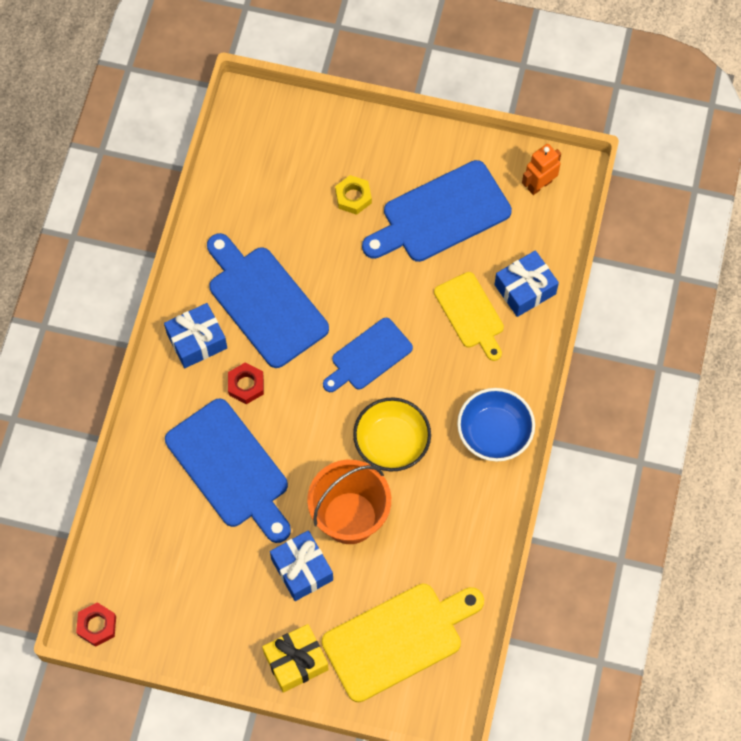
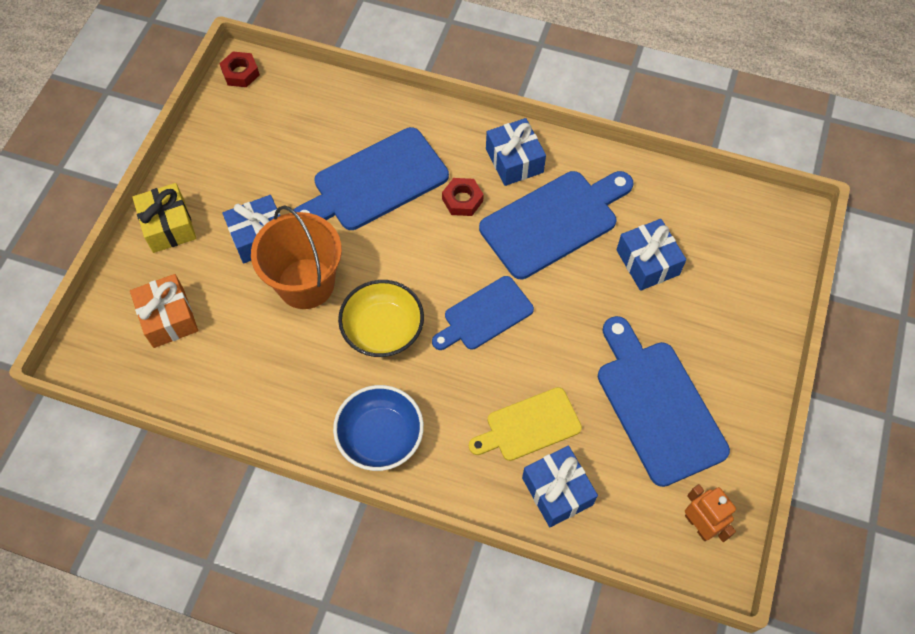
camera: 95 degrees right, 5 degrees down
yellow cutting board [322,583,484,702] -> orange gift [130,274,198,348]
blue cutting board [323,318,413,392] -> blue cutting board turned 90 degrees counterclockwise [432,276,534,350]
yellow nut [335,175,372,215] -> none
none -> blue gift [617,219,686,291]

